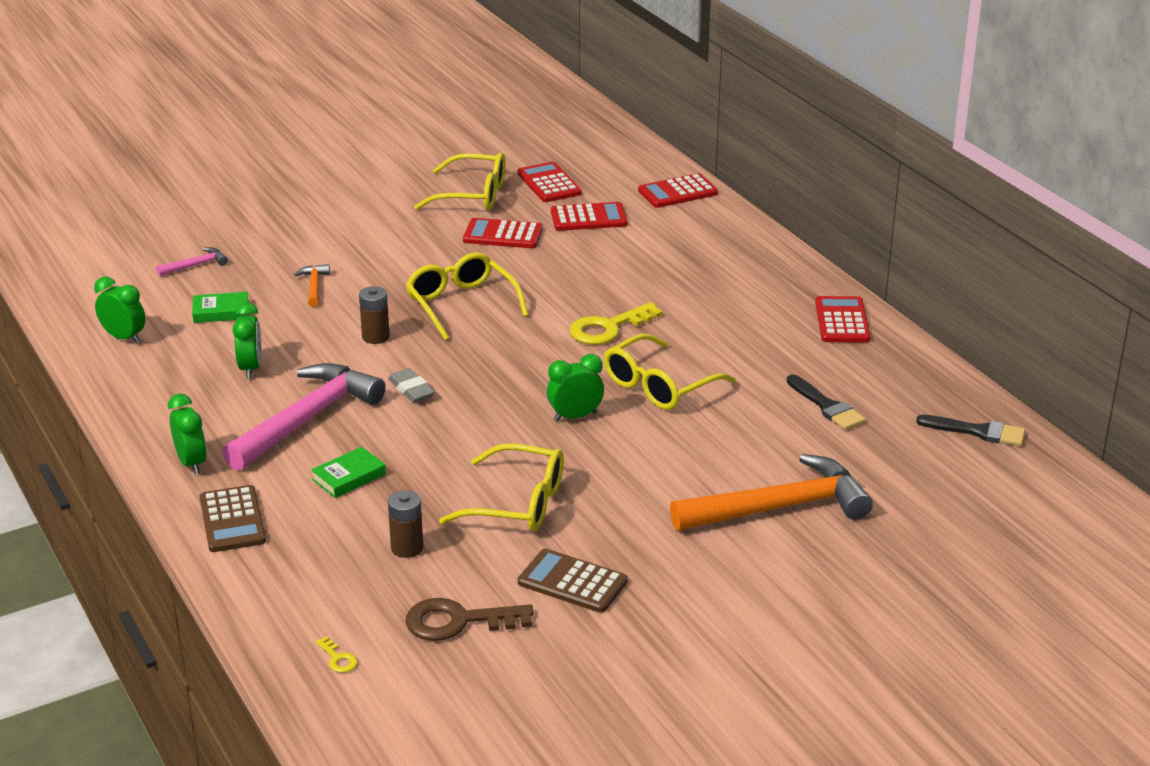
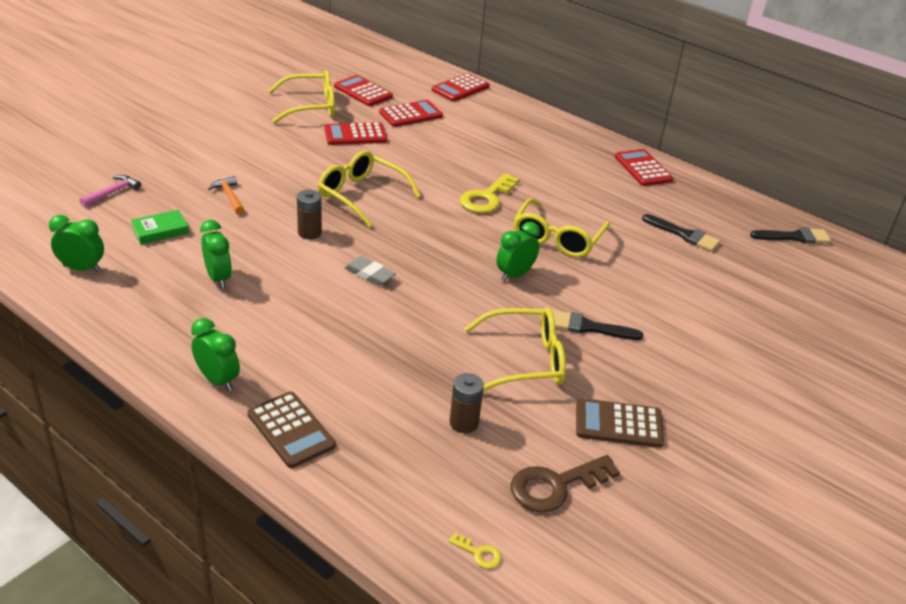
camera: 25 degrees left, 5 degrees up
pink hammer [222,363,386,470] -> none
green book [311,447,386,498] -> none
orange hammer [670,454,873,531] -> none
none -> black brush [552,310,643,340]

